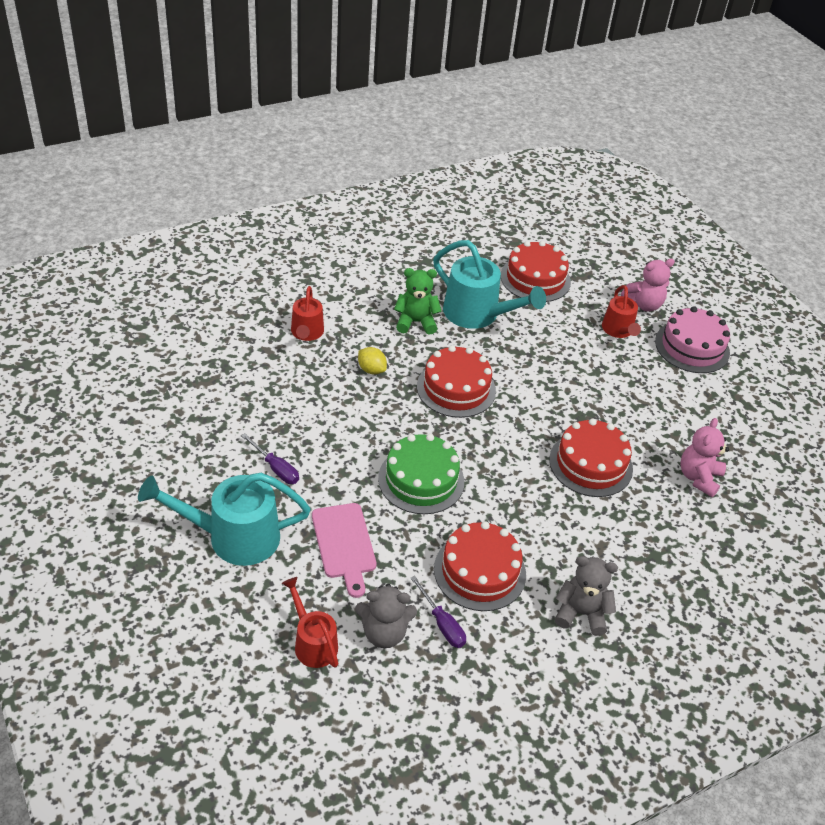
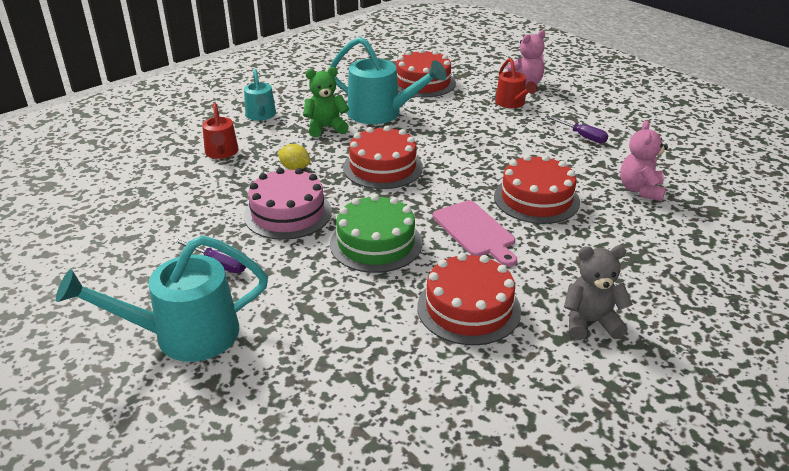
camera: 10 degrees left, 10 degrees down
red watering can [282,577,338,668] -> none
pink cutting board [312,503,377,598] -> pink cutting board moved to [433,200,517,267]
grey teddy bear [355,583,417,648] -> none
purple screwdriver [411,576,466,648] -> purple screwdriver moved to [545,115,608,143]
pink cake [655,306,730,373] -> pink cake moved to [244,168,332,240]
none -> turquoise watering can [244,69,276,121]

